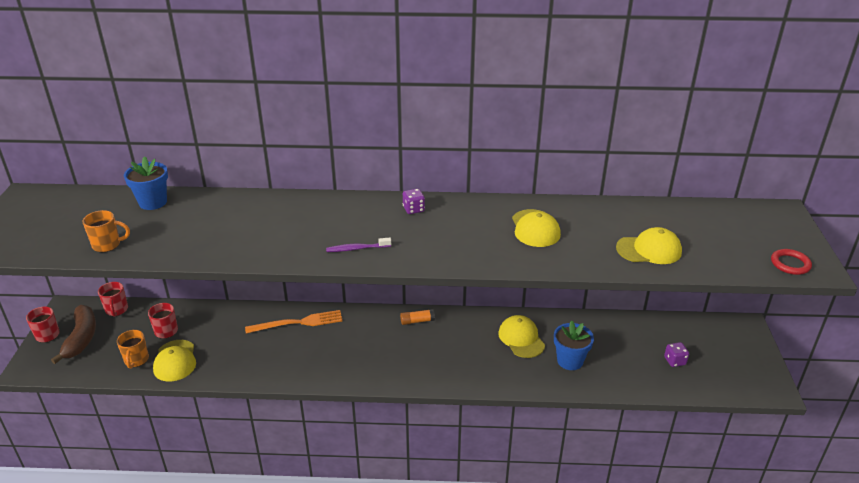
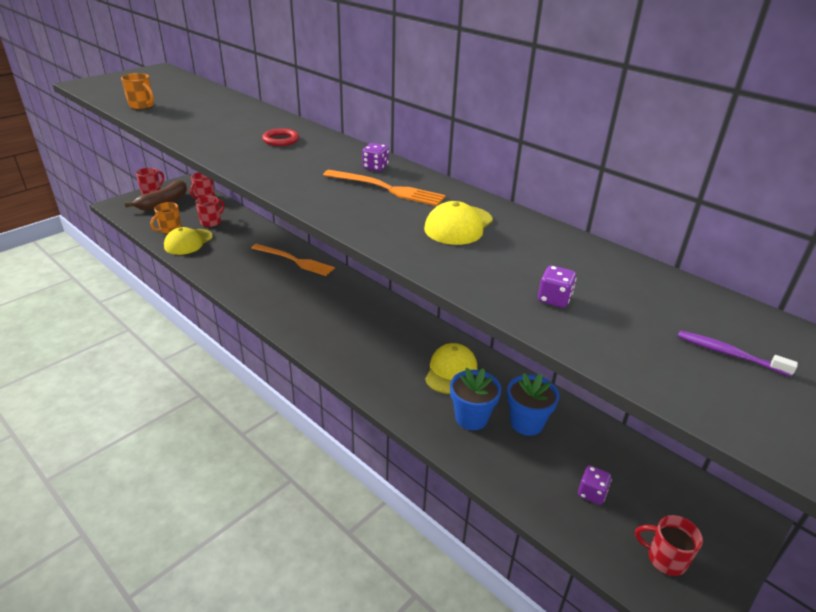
camera: 40 degrees right, 0 degrees up
blue flower pot [124,156,168,210] -> blue flower pot moved to [507,373,559,436]
purple toothbrush [326,238,391,252] -> purple toothbrush moved to [677,331,798,377]
orange glue stick [400,309,435,325] -> none
yellow cap [616,227,682,264] -> purple dice [538,266,576,308]
red ring [771,249,812,275] -> red ring moved to [262,128,299,146]
none -> orange fork [323,170,446,206]
none -> red mug [635,515,703,576]

